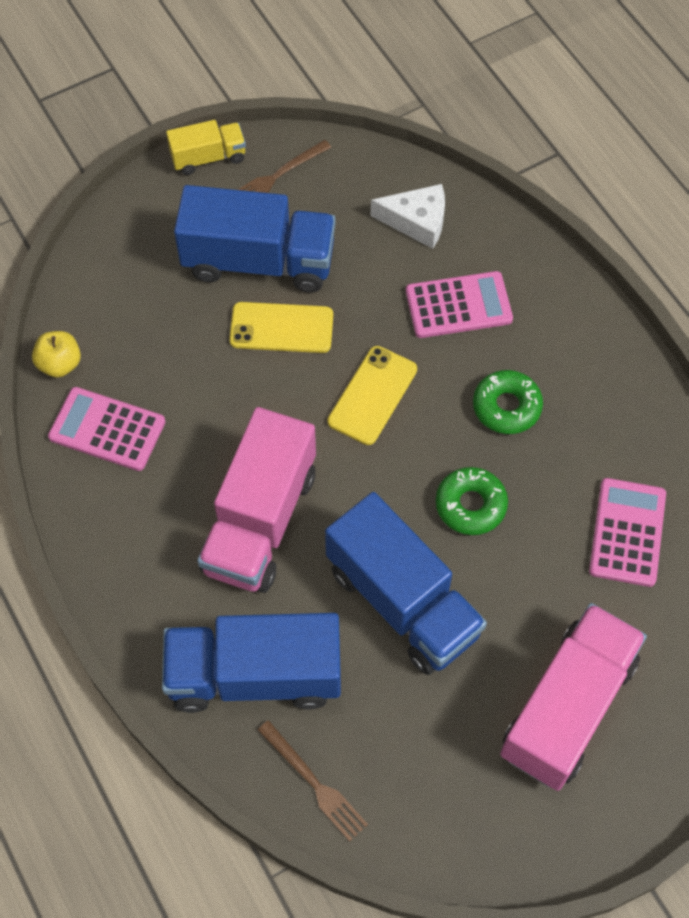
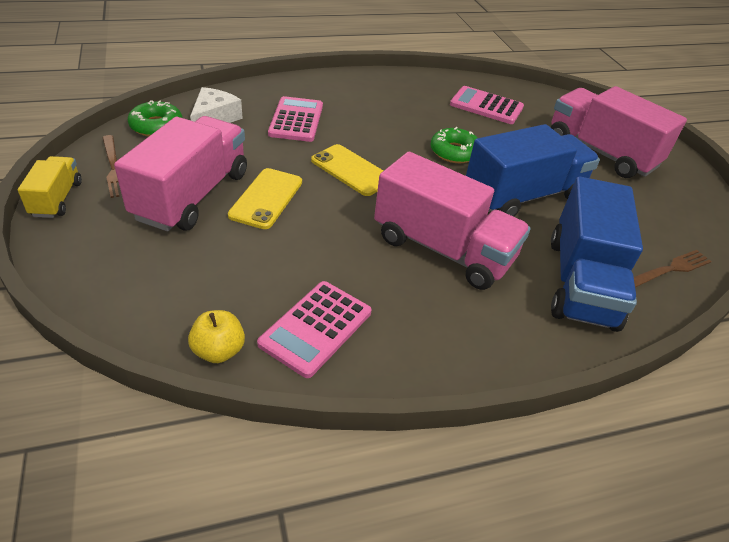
camera: 80 degrees left, 20 degrees down
blue truck [174,185,335,293] -> pink truck [114,116,247,231]
green donut [473,370,543,434] -> green donut moved to [128,100,182,136]

